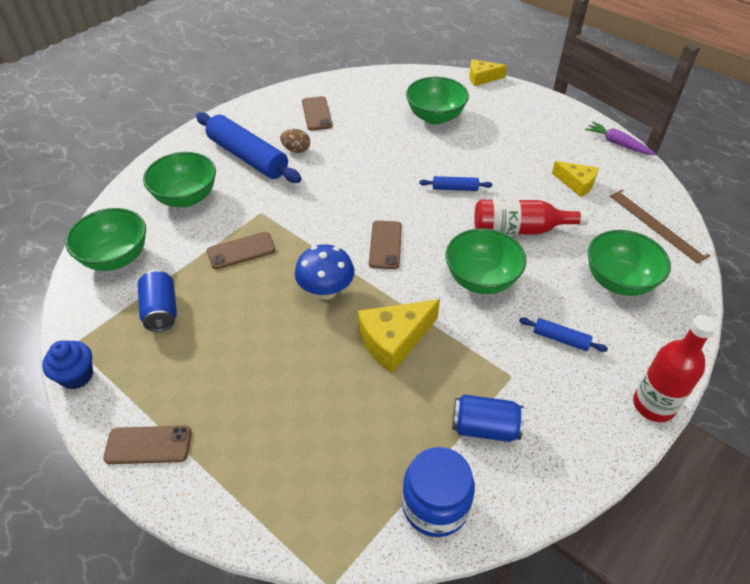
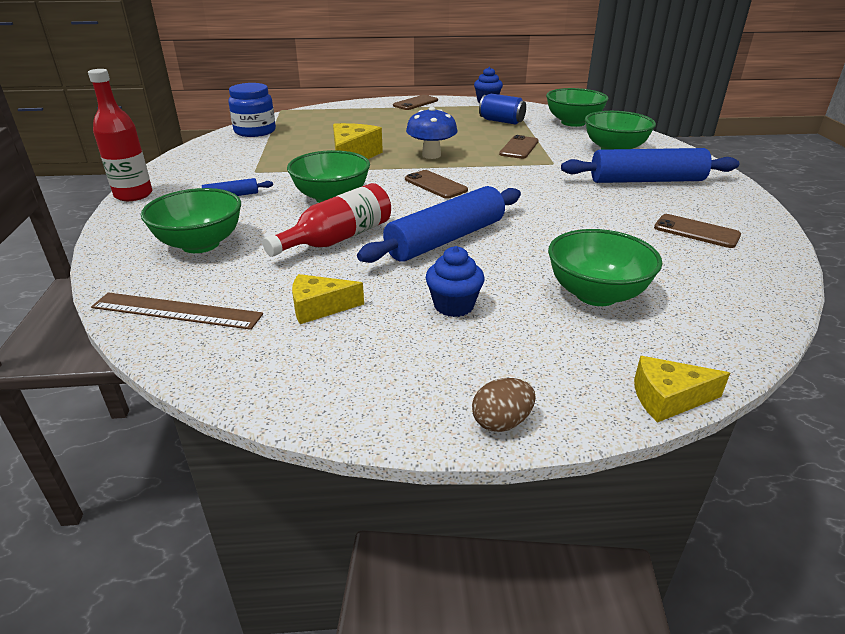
camera: 135 degrees right, 15 degrees down
brown egg [280,129,310,153] -> brown egg moved to [472,378,536,432]
blue rolling pin [419,176,492,191] -> blue rolling pin [357,186,521,263], size x2.21
blue can [452,395,525,442] -> none
yellow cheese [469,59,507,86] -> yellow cheese turned 135 degrees counterclockwise [634,356,730,423]
purple carrot [585,122,656,155] -> none
none -> blue cupcake [426,246,485,317]

